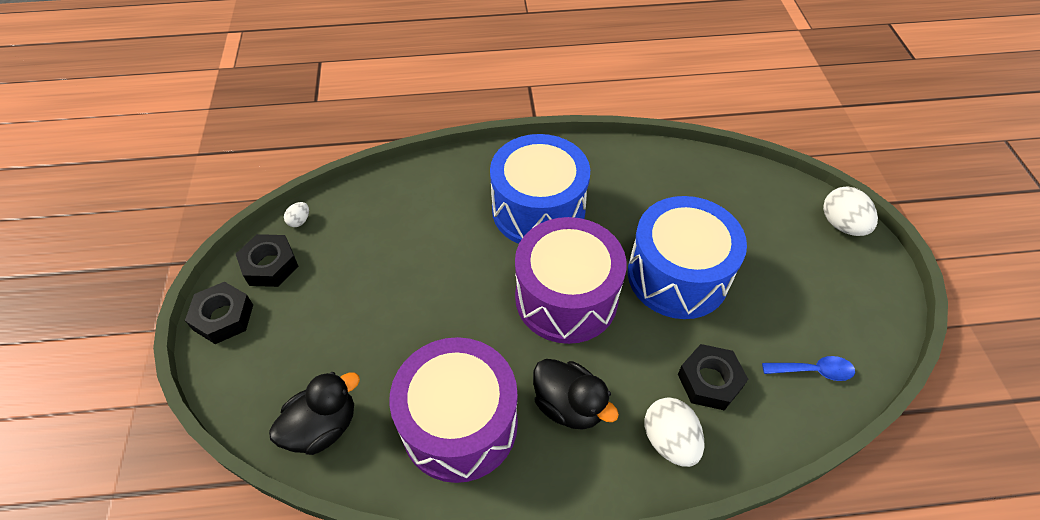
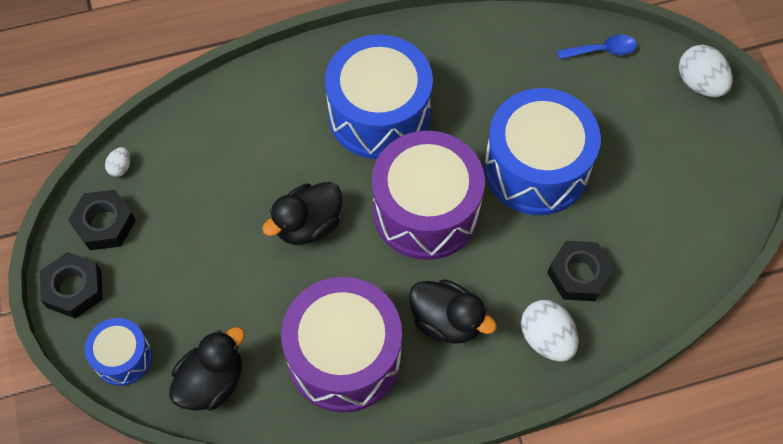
camera: 10 degrees left, 10 degrees up
blue spoon [762,356,855,381] -> blue spoon moved to [557,35,637,59]
none -> blue drum [85,318,152,386]
none -> black duck [262,182,342,245]

